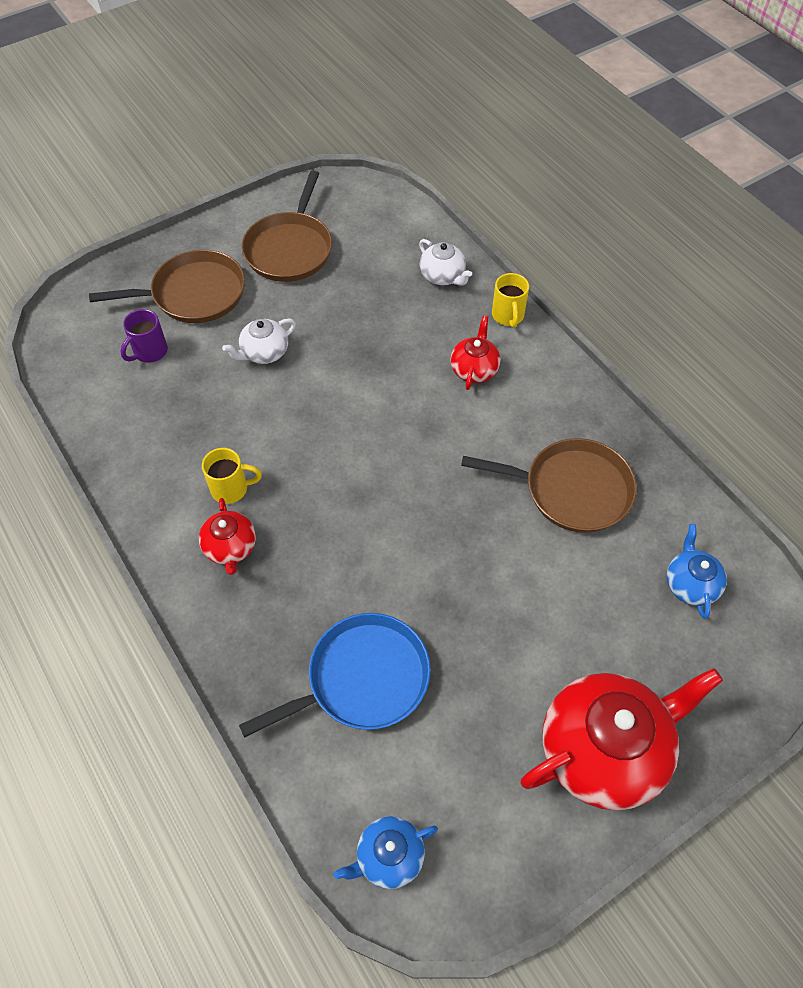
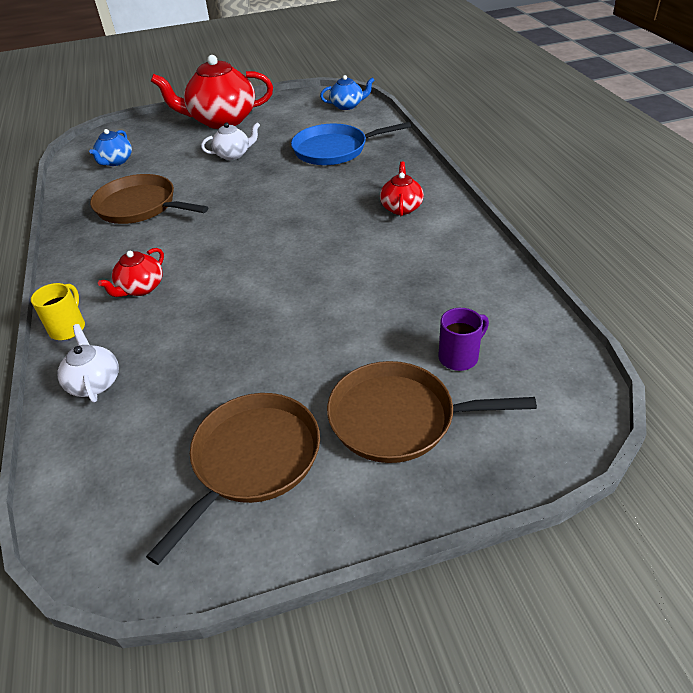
camera: 160 degrees left, 15 degrees down
yellow mug [202,448,262,504] -> none
white teapot [222,319,296,364] -> white teapot moved to [201,122,260,160]

